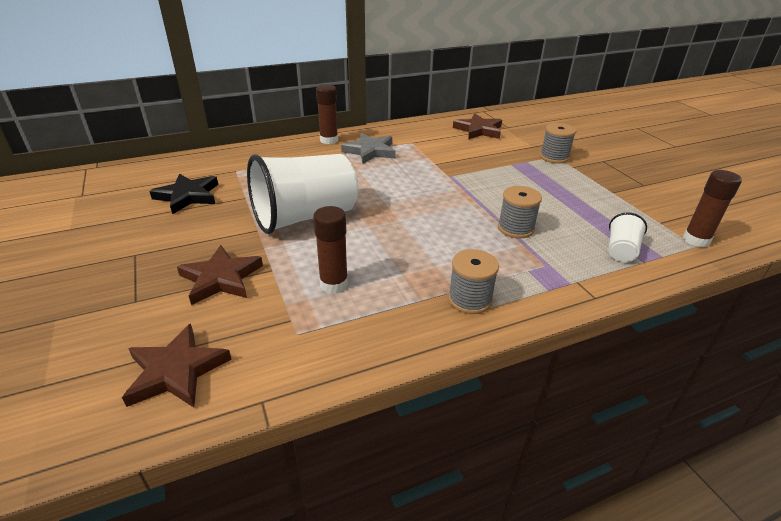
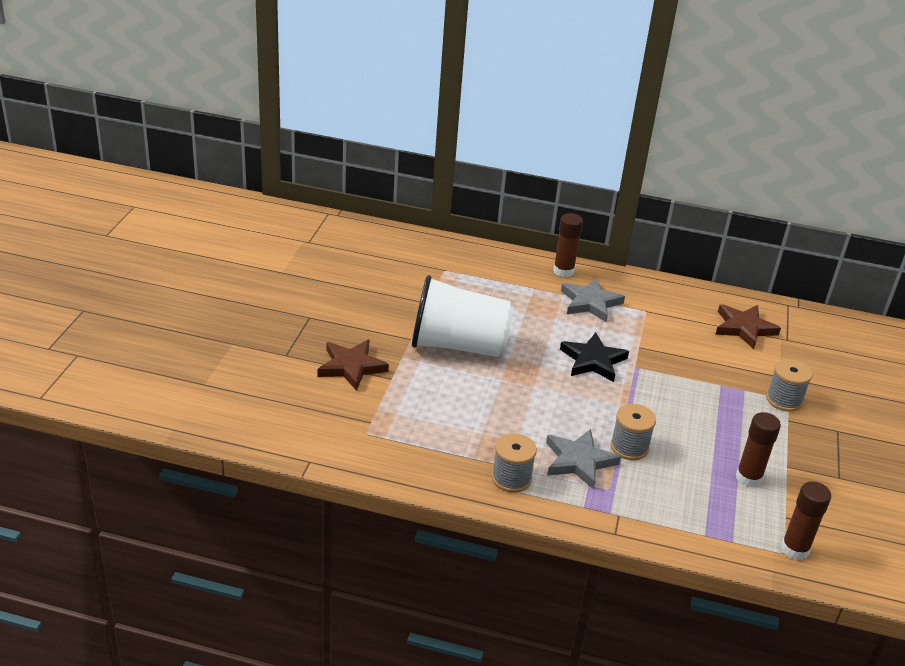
camera: 35 degrees right, 0 degrees up
brown star [122,323,232,408] -> none
black star [149,174,218,214] -> black star moved to [560,332,629,382]
brown glue stick [313,206,348,293] -> brown glue stick moved to [736,412,781,488]
white cup [608,213,647,262] -> none
none -> grey star [546,429,621,490]

